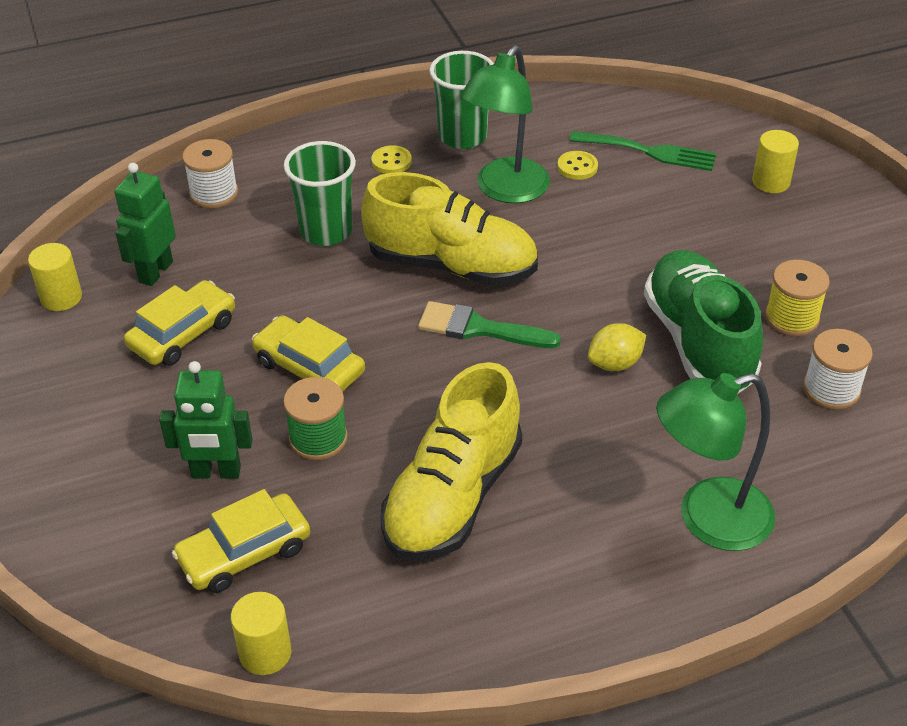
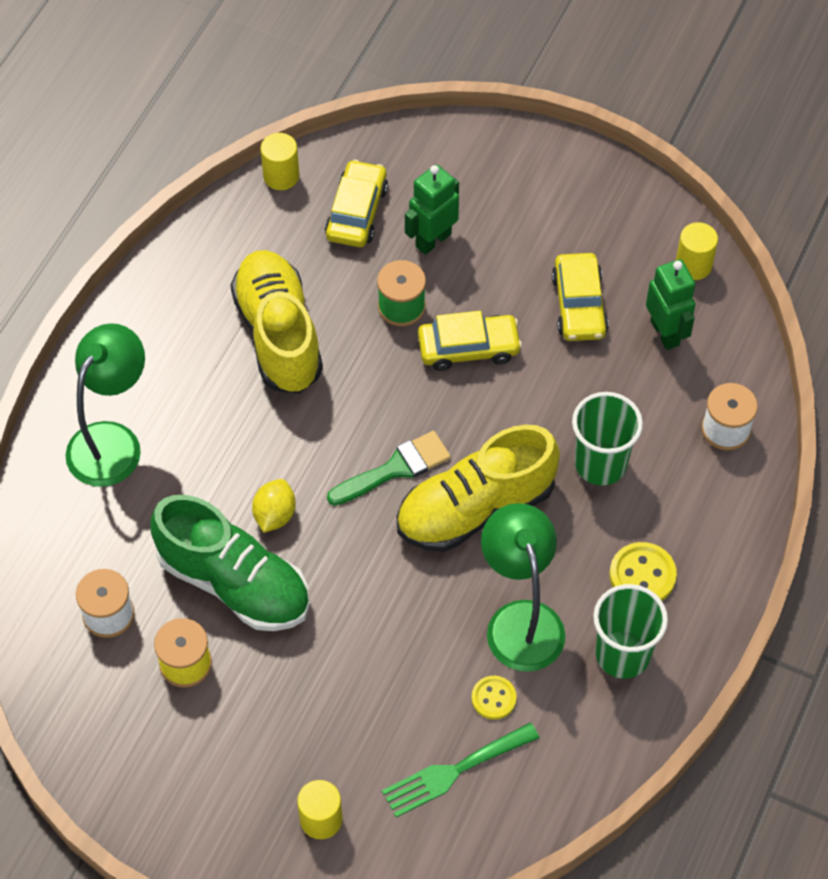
camera: 135 degrees right, 15 degrees up
yellow button [371,145,412,174] -> yellow button [610,542,677,601], size x1.53

